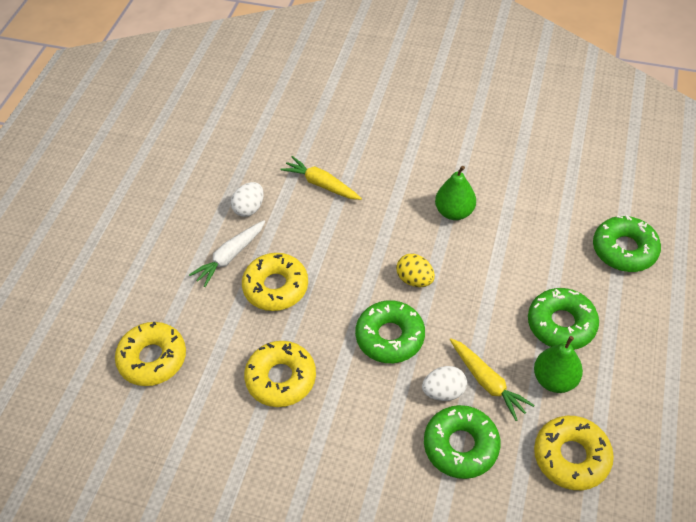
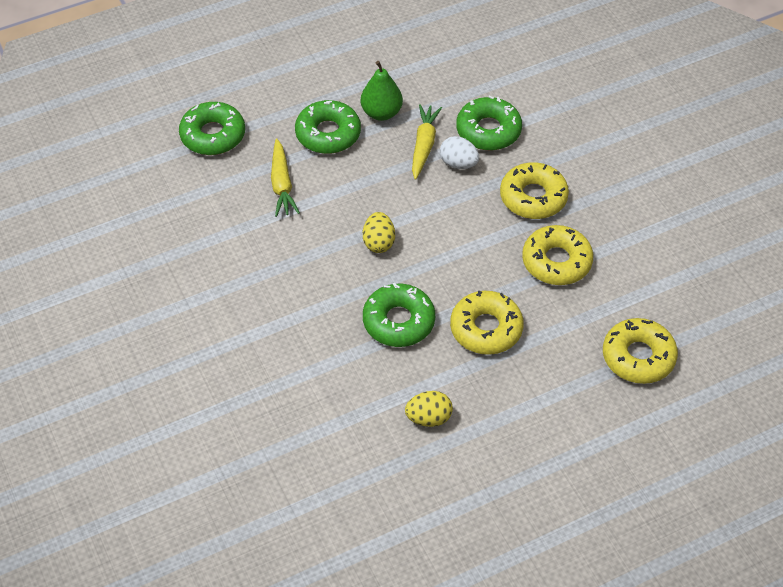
camera: 135 degrees left, 0 degrees up
white carrot [189,220,265,287] -> none
white egg [231,182,264,217] -> yellow egg [405,391,453,427]
yellow carrot [280,156,362,200] -> yellow carrot moved to [271,138,300,217]
green donut [355,300,425,363] -> green donut moved to [363,283,435,347]
green pear [435,166,476,220] -> none
yellow donut [534,416,614,490] -> yellow donut moved to [500,162,569,219]

